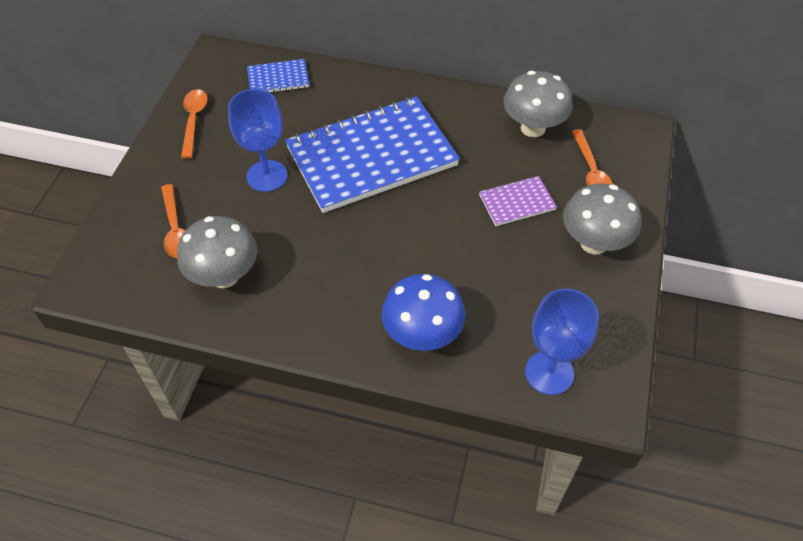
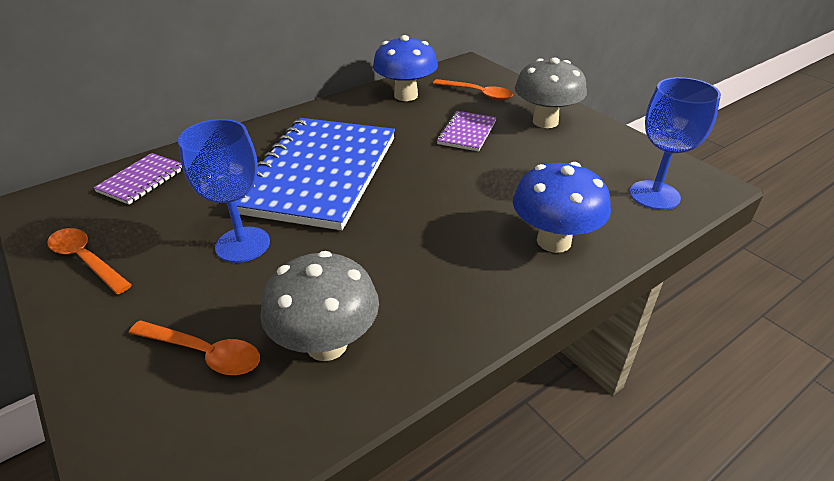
camera: 50 degrees left, 15 degrees down
blue notebook [247,59,309,92] -> purple notebook [93,153,183,205]
grey mushroom [503,71,573,137] -> blue mushroom [373,35,438,101]

